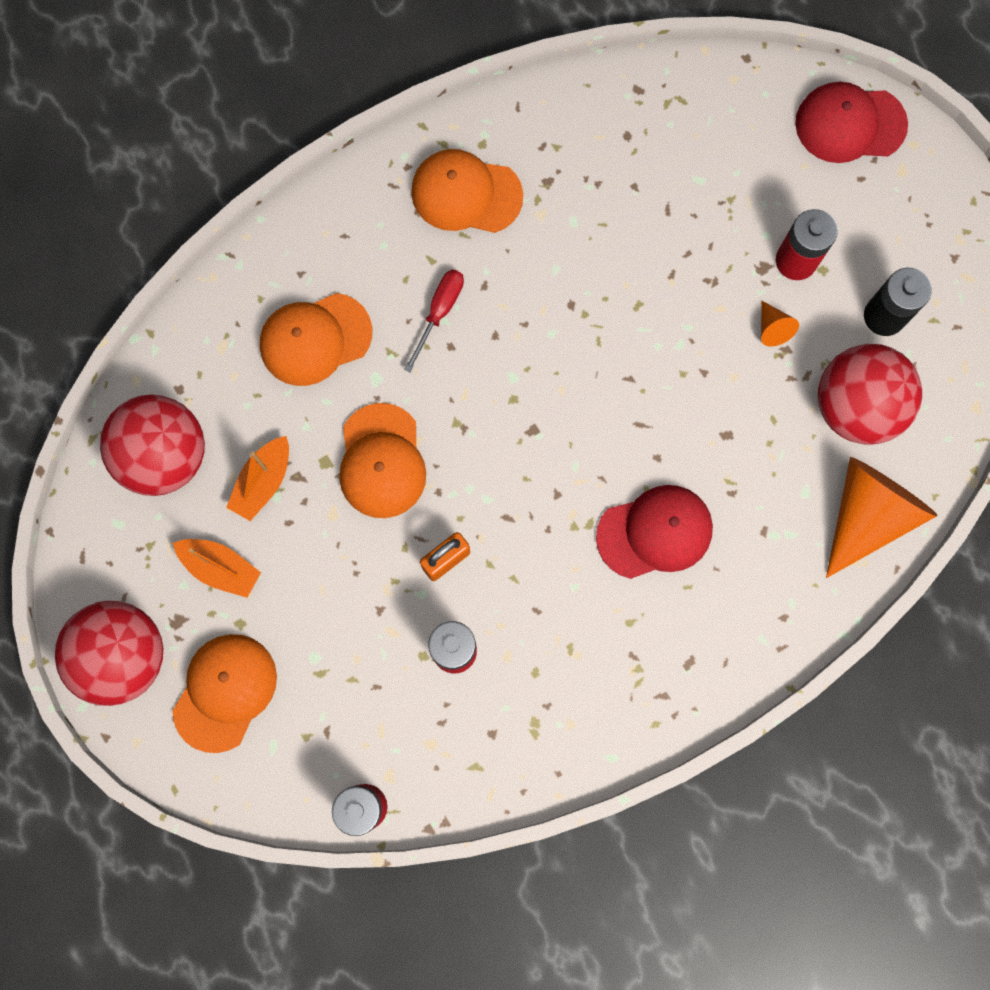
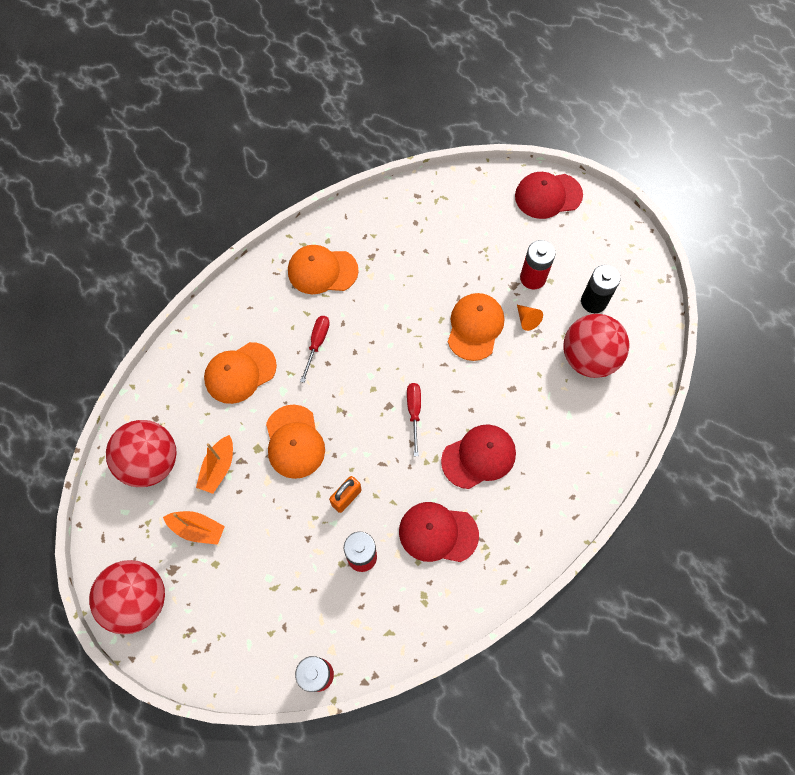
camera: 10 degrees left, 10 degrees down
orange cap [172,634,277,753] -> orange cap moved to [448,293,504,361]
orange cone [826,457,938,578] -> none
none -> red cap [399,502,479,562]
none -> red screwdriver [407,383,421,456]

